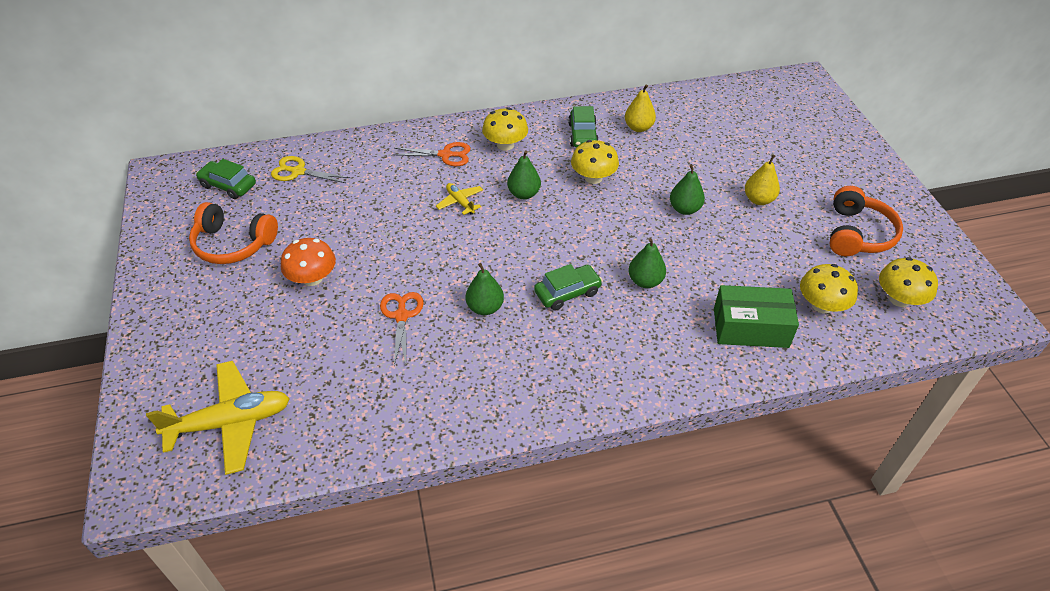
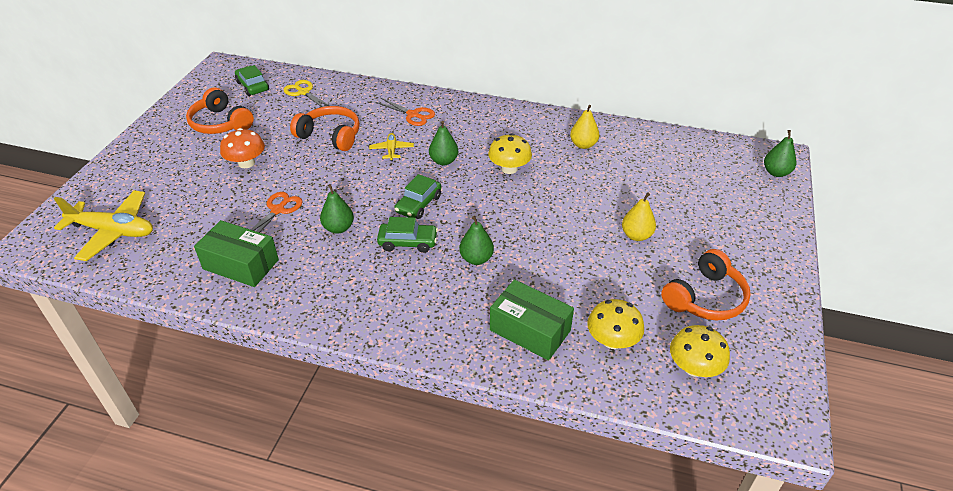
camera: 30 degrees right, 5 degrees down
yellow mushroom [482,108,528,151] -> none
green car [568,106,599,147] -> green car moved to [394,174,441,219]
green pear [670,164,705,215] -> green pear moved to [764,130,796,177]
none -> green box [194,220,279,287]
none -> orange headphones [290,106,360,151]

